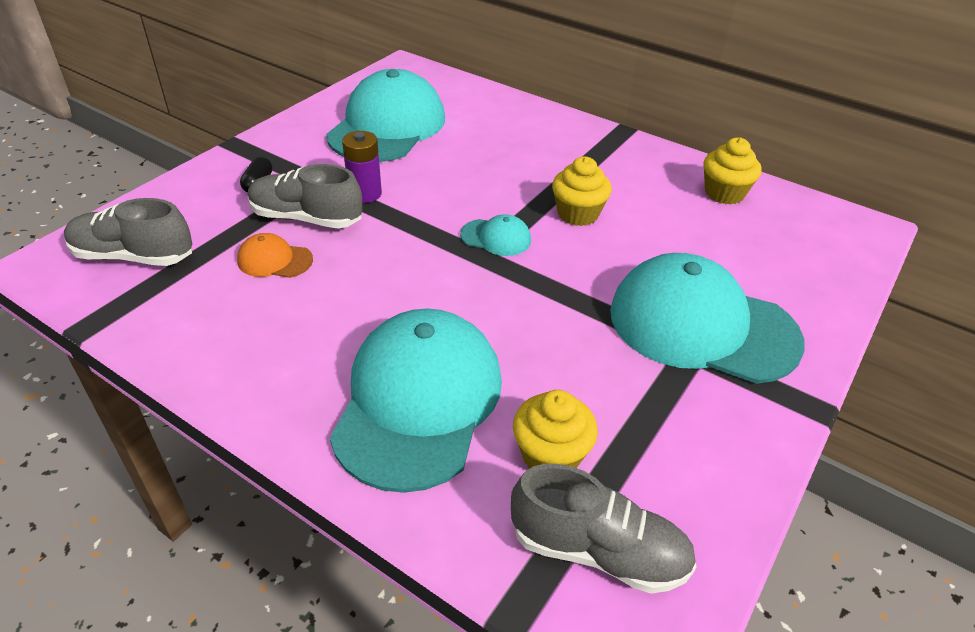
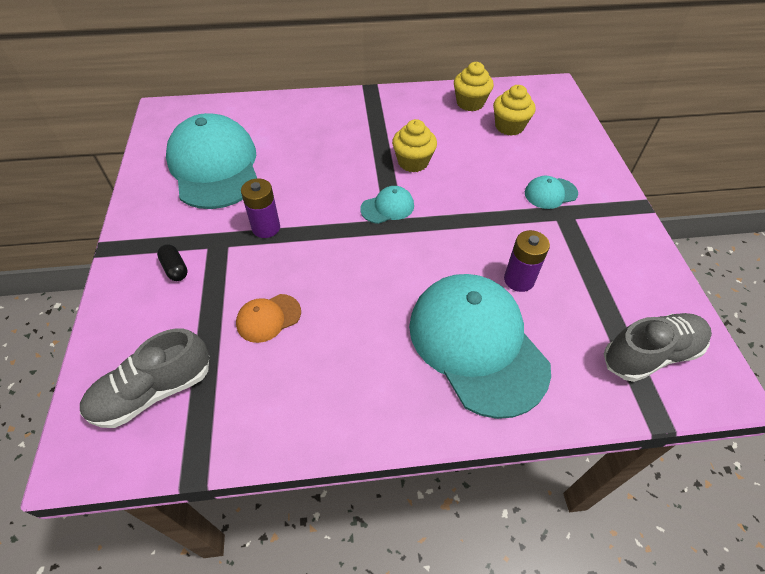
camera: 40 degrees left, 10 degrees up
grey shoe [248,164,362,229] -> none
yellow cupcake [513,390,598,469] -> yellow cupcake moved to [493,85,536,136]
turquoise cap [610,253,805,384] -> turquoise cap [525,176,578,209], size x0.43
none -> purple battery [504,230,550,292]

